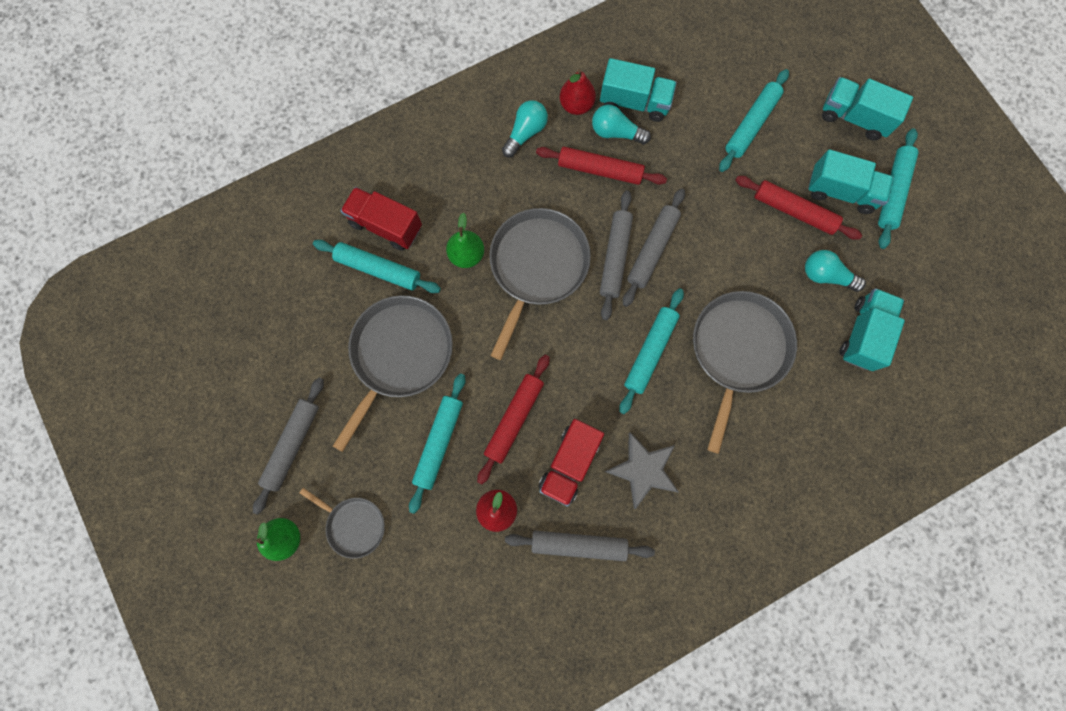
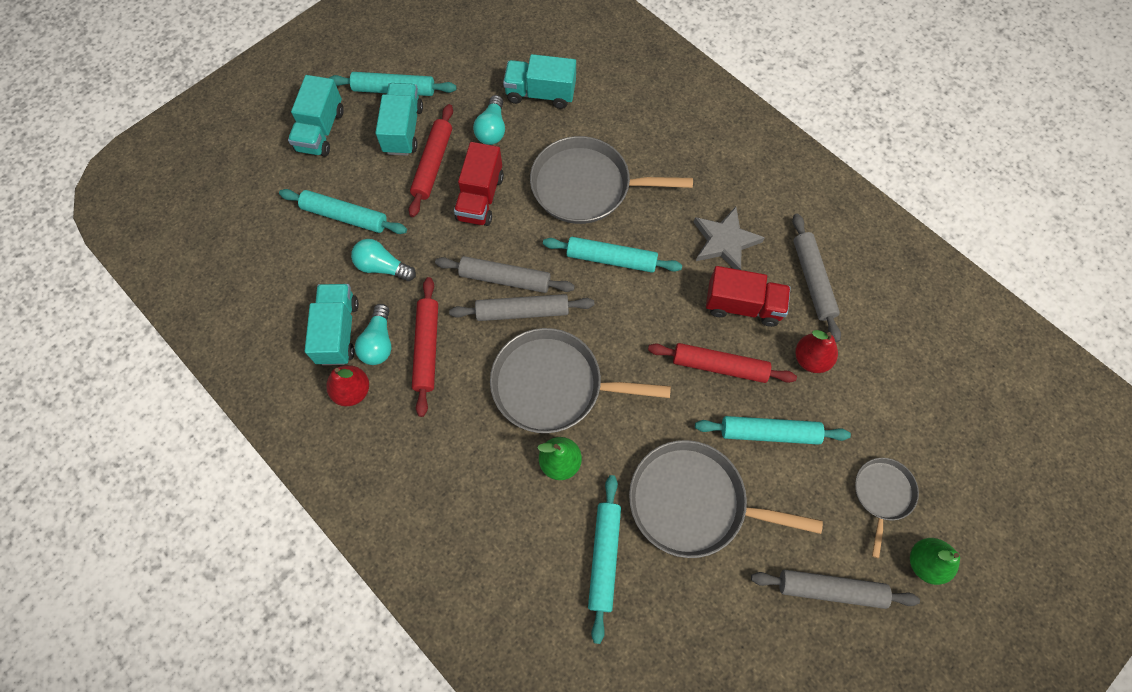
camera: 105 degrees left, 10 degrees down
red truck [341,187,422,251] -> red truck moved to [454,142,504,226]
turquoise light bulb [502,100,548,157] -> turquoise light bulb moved to [351,239,416,281]

